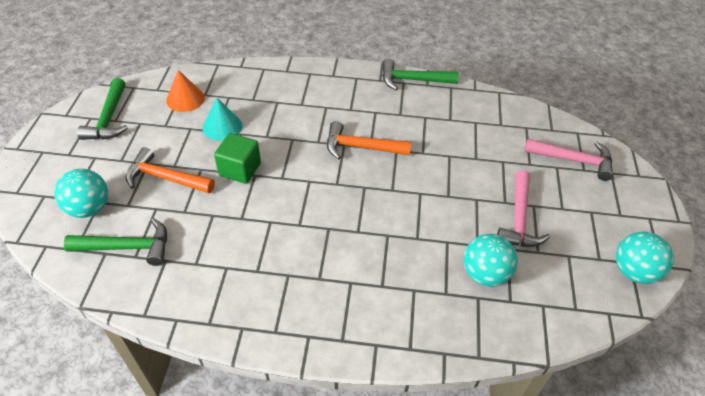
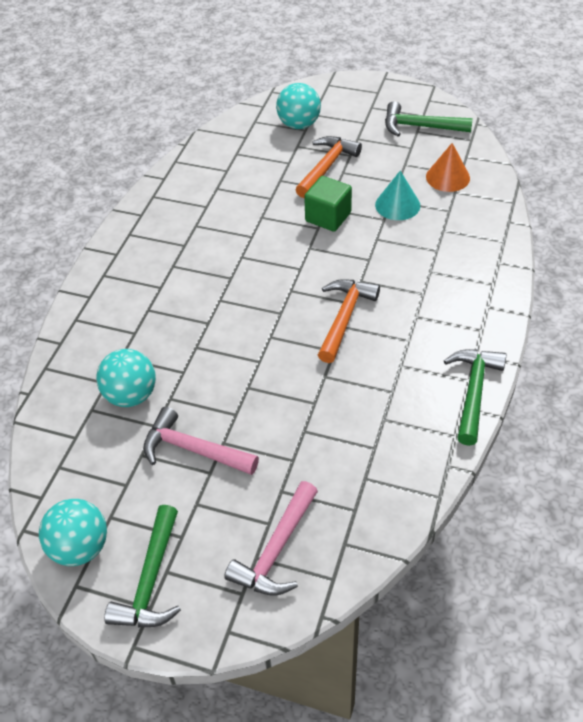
camera: 105 degrees right, 0 degrees up
green hammer [64,218,167,266] -> green hammer moved to [104,505,181,627]

